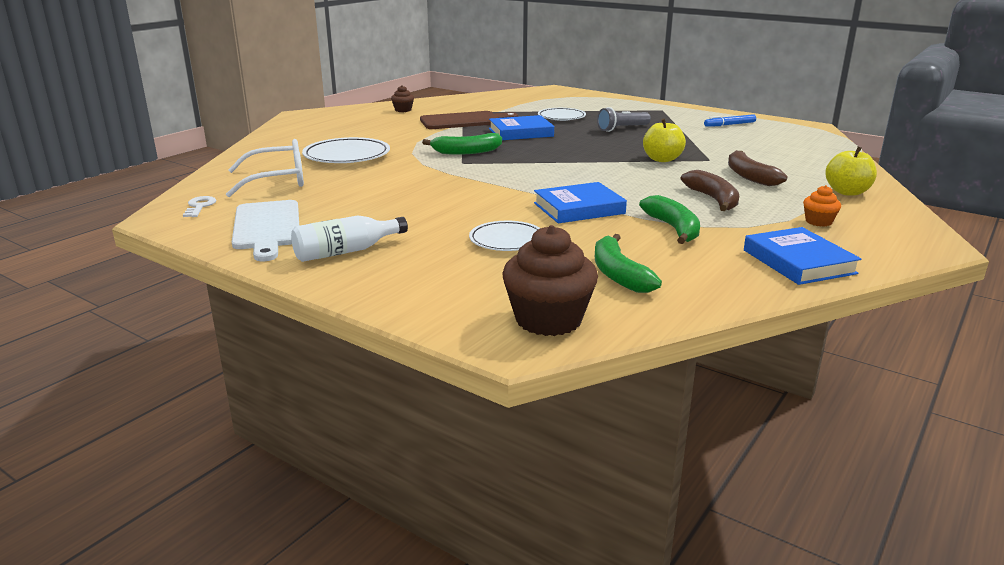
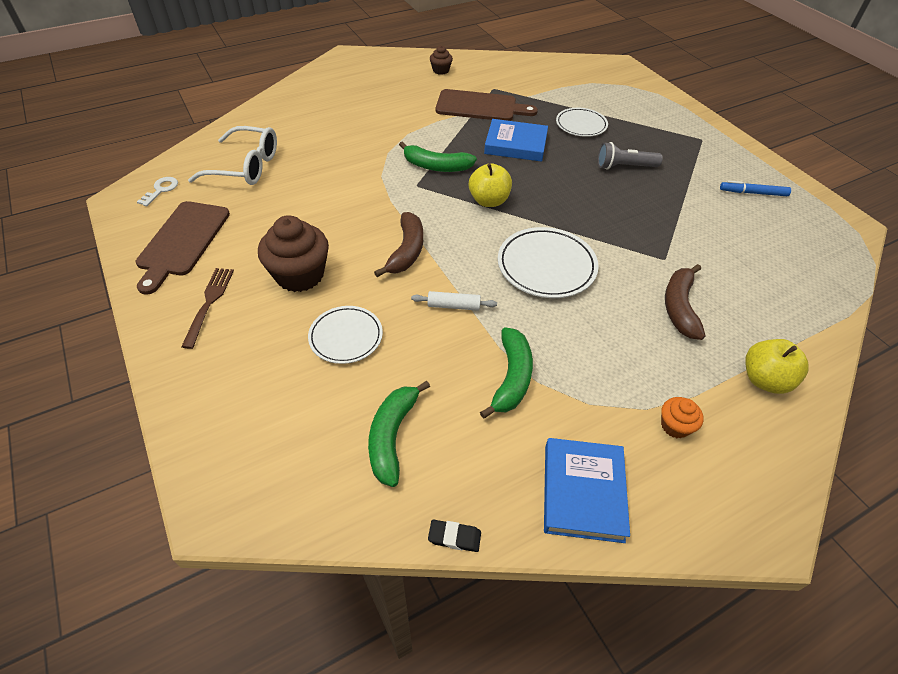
camera: 25 degrees right, 25 degrees up
white cutting board [232,200,299,261] -> brown cutting board [136,201,230,294]
white bottle [291,215,408,262] -> brown fork [181,268,234,349]
white plate [302,137,390,163] -> white plate moved to [498,227,599,298]
brown cupcake [502,225,598,336] -> brown cupcake moved to [258,215,329,292]
blue book [534,182,627,223] -> white rolling pin [411,291,497,311]
yellow apple [643,119,686,162] -> yellow apple moved to [469,163,512,207]
brown banana [681,170,739,211] -> brown banana moved to [374,212,423,277]
none -> black eraser [428,519,481,552]

